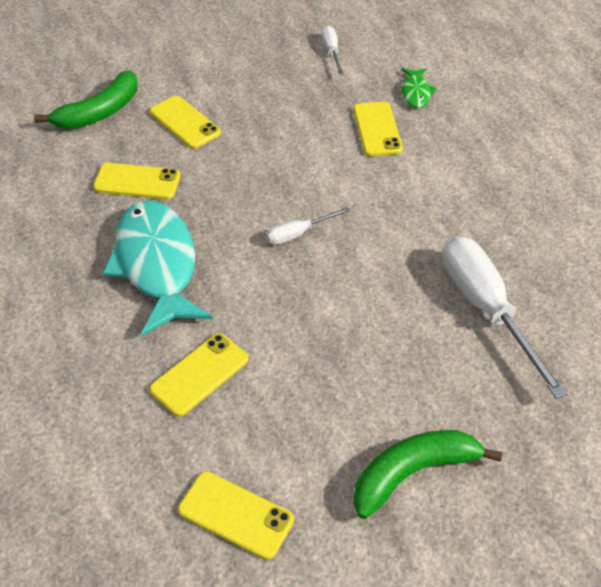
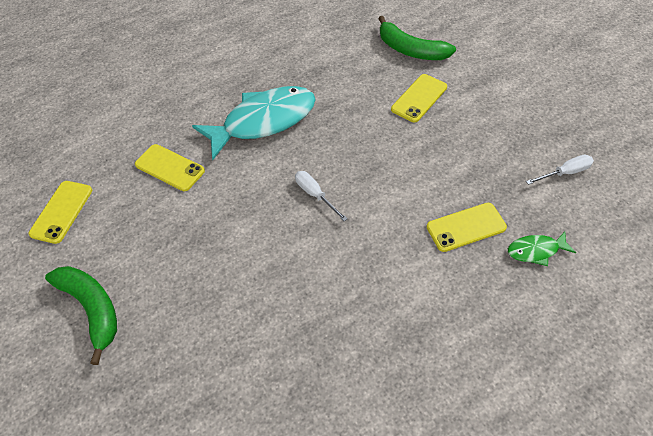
camera: 80 degrees right, 5 degrees up
yellow phone [93,163,181,199] -> none
white screwdriver [443,236,568,399] -> none

